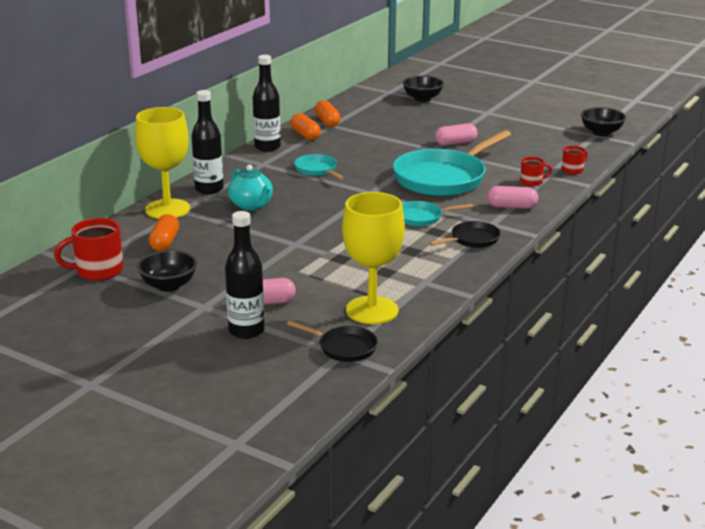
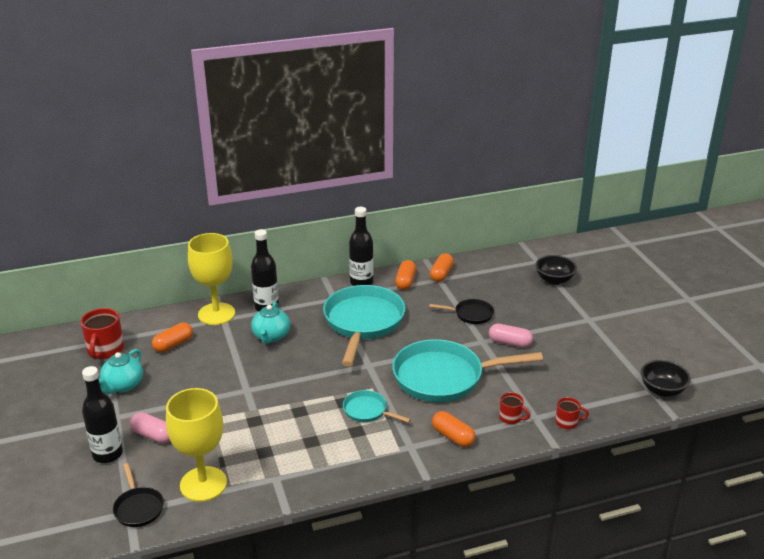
camera: 40 degrees right, 5 degrees up
red mug [54,218,123,281] -> red mug turned 105 degrees counterclockwise [81,308,124,360]
black bowl [137,250,197,292] -> turquoise teapot [99,349,143,394]
turquoise pan [294,154,344,179] -> turquoise pan [323,285,406,366], size x2.11
black pan [429,221,500,248] -> black pan moved to [429,299,494,324]
pink capsule [487,186,538,209] -> orange capsule [432,411,476,447]

